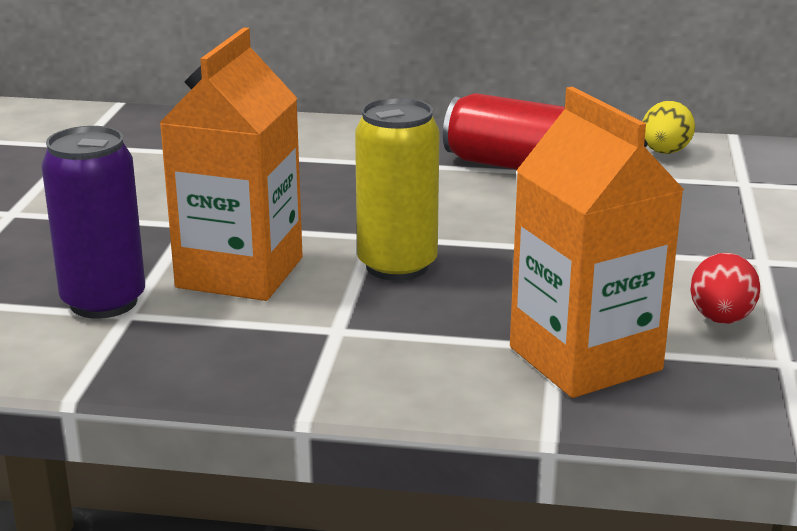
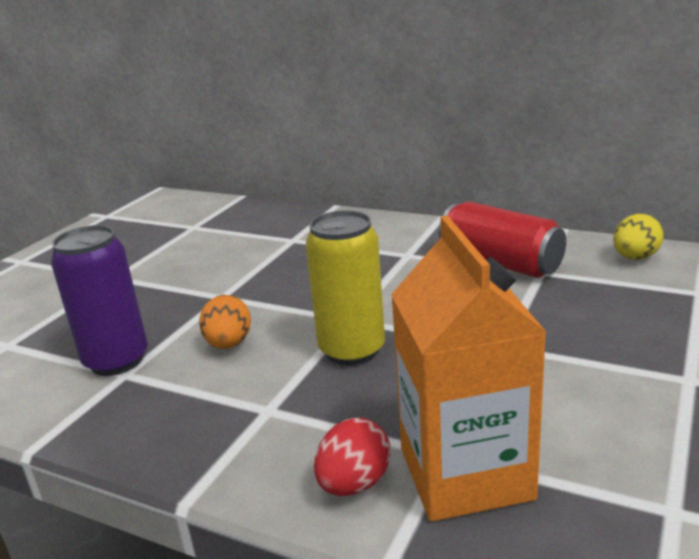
camera: 20 degrees right, 0 degrees up
orange carton [159,27,303,301] -> orange egg [199,295,251,349]
red egg [690,253,760,324] -> red egg moved to [314,418,390,496]

